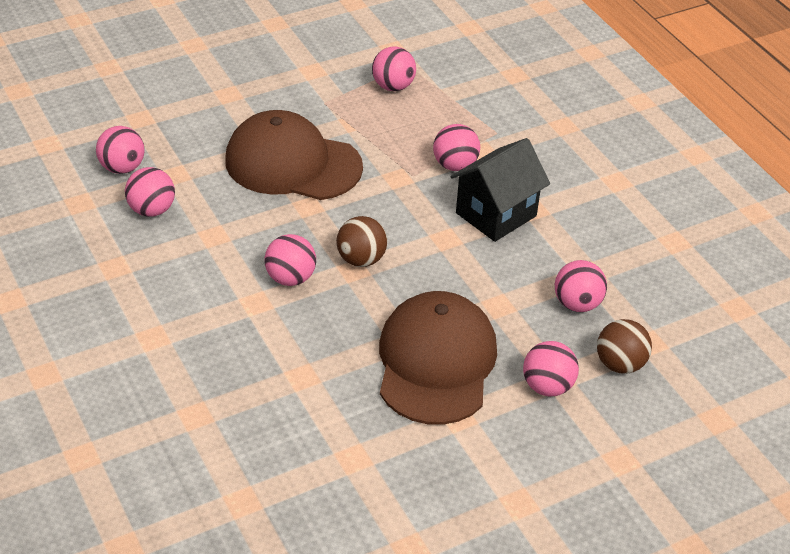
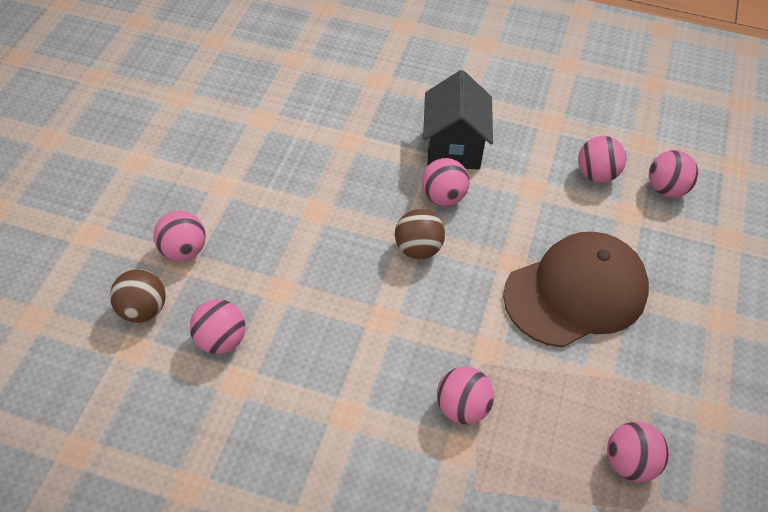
camera: 135 degrees right, 10 degrees up
brown cap [379,291,497,425] -> none
black house [451,138,550,242] -> black house moved to [423,70,493,170]

